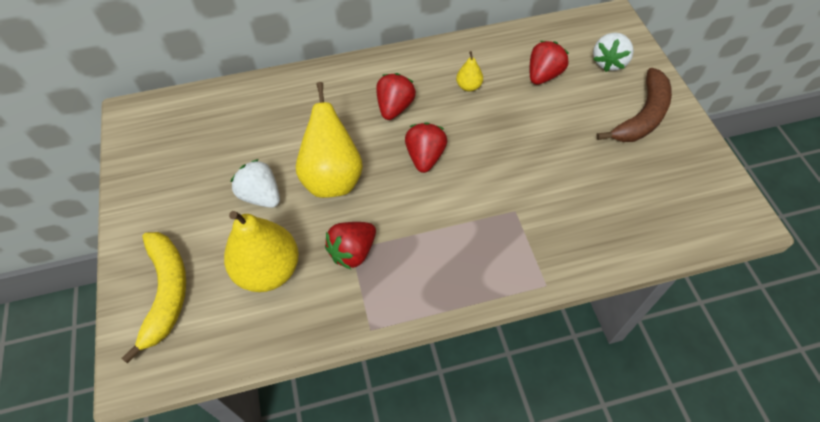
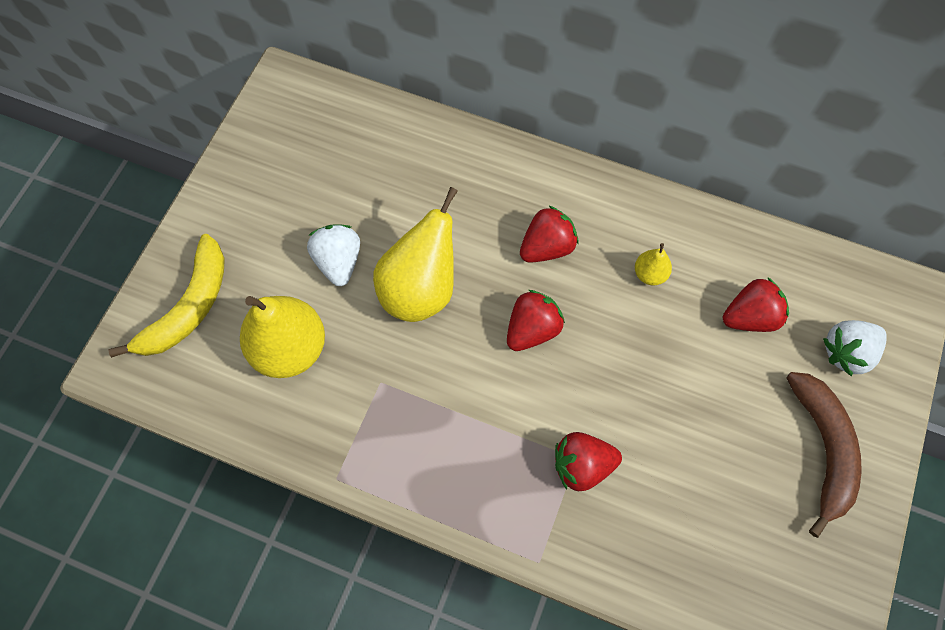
camera: 35 degrees right, 10 degrees up
red strawberry [325,222,376,269] -> red strawberry moved to [555,432,622,492]
brown banana [596,68,672,142] -> brown banana turned 75 degrees counterclockwise [787,372,862,538]

